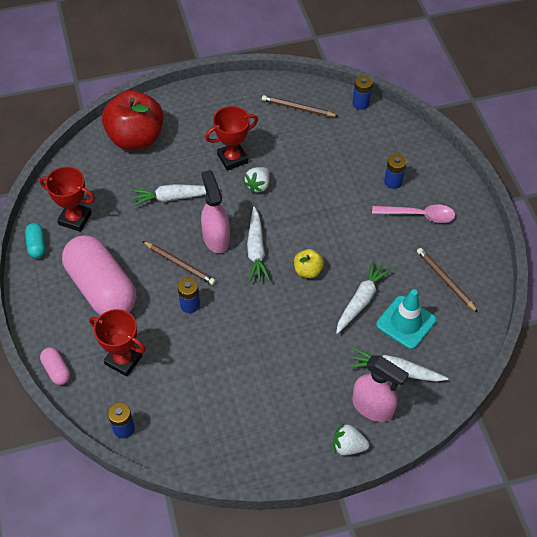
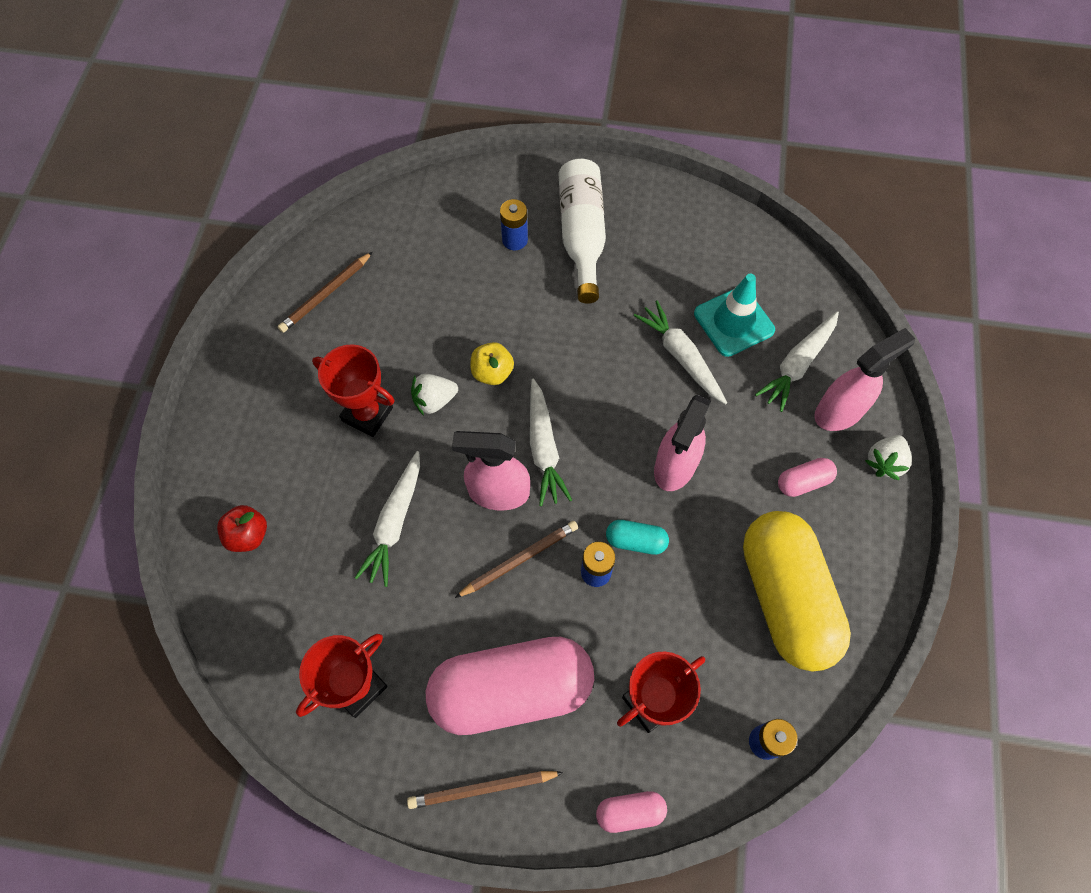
camera: 65 degrees left, 10 degrees up
turquoise capsule [25,223,46,258] -> turquoise capsule moved to [606,520,669,555]
red apple [102,90,163,150] -> red apple [217,505,267,552], size x0.46
red trophy [205,106,258,171] -> red trophy turned 60 degrees counterclockwise [312,344,395,437]
white strawberry [243,167,270,193] -> white strawberry turned 105 degrees clockwise [411,374,458,416]
white carrot [247,207,270,282] -> white carrot turned 60 degrees clockwise [530,379,572,506]
yellow apple [294,249,324,278] -> yellow apple moved to [471,342,514,385]
blue battery [352,75,373,110] -> none
pink spoon [372,204,455,223] -> white bottle [559,158,606,304]
brown pencil [417,248,478,312] -> brown pencil moved to [407,771,564,809]
none -> pink spray bottle [654,395,711,491]
none -> yellow capsule [743,511,851,672]
none -> pink capsule [778,458,837,497]

